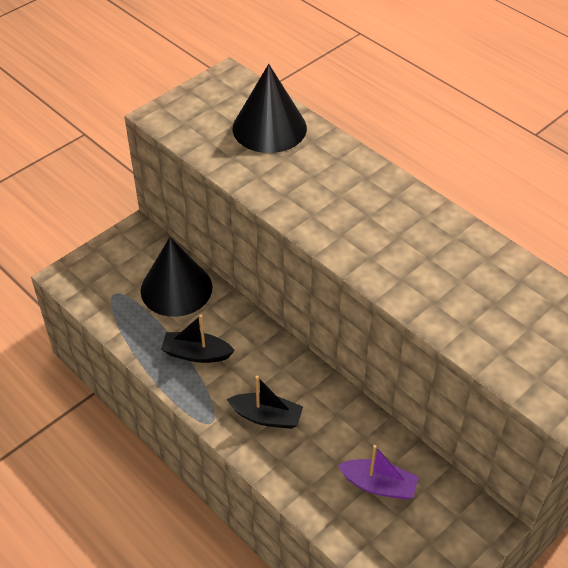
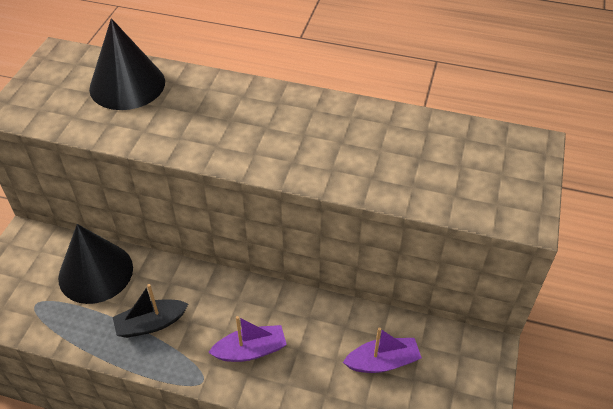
camera: 30 degrees left, 0 degrees up
black boat [227,376,303,429] -> purple boat [208,316,287,362]

